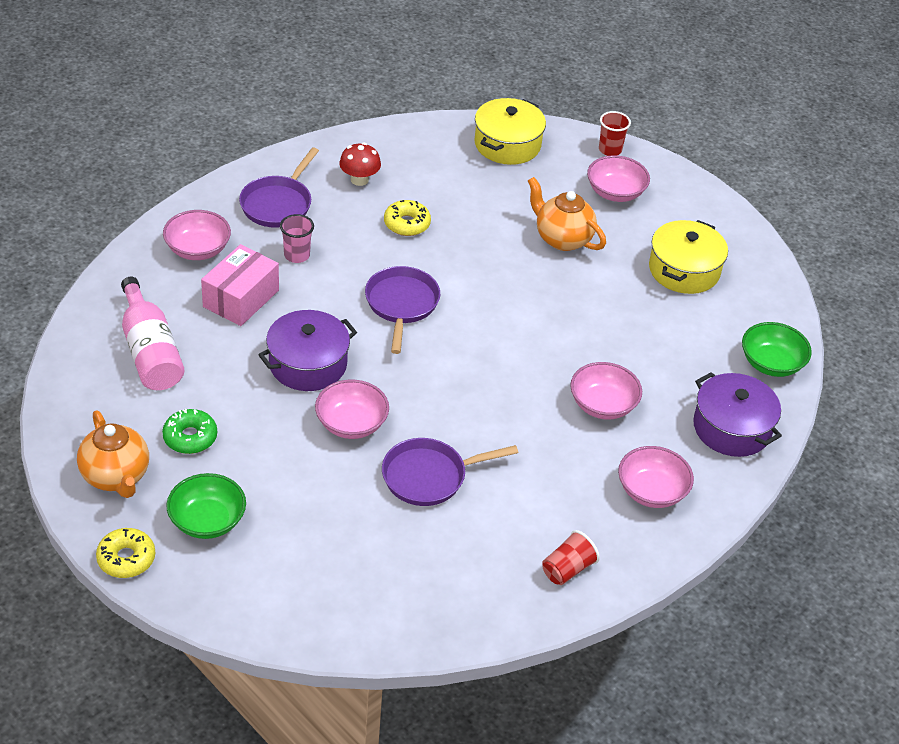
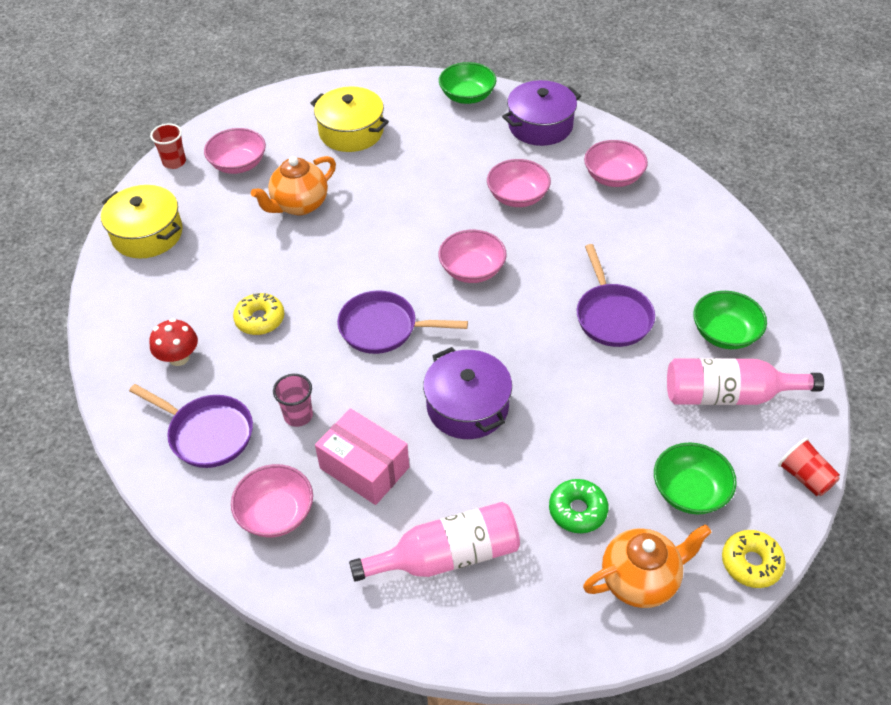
camera: 80 degrees left, 5 degrees up
pink bowl [315,380,389,439] -> pink bowl moved to [438,230,507,283]
red cup [542,530,600,585] -> red cup moved to [778,438,840,496]
none -> pink bottle [667,358,824,405]
none -> green bowl [693,291,767,349]

